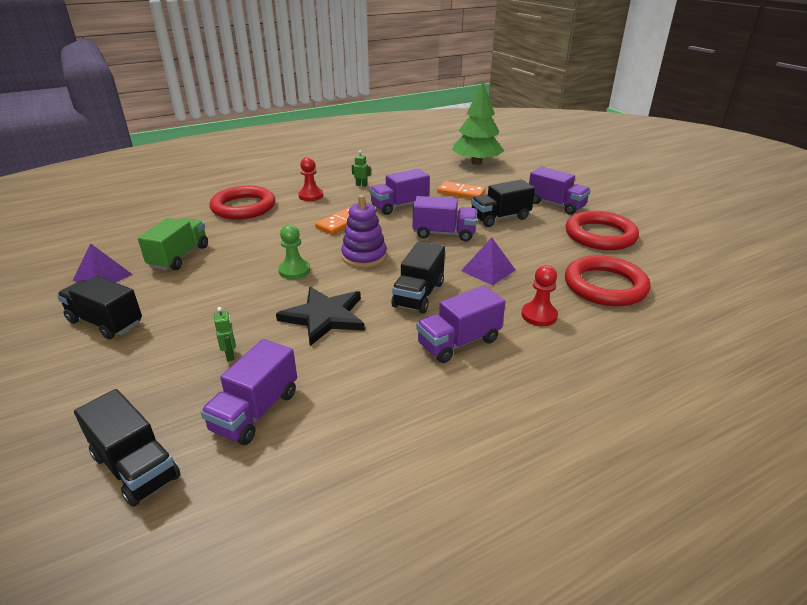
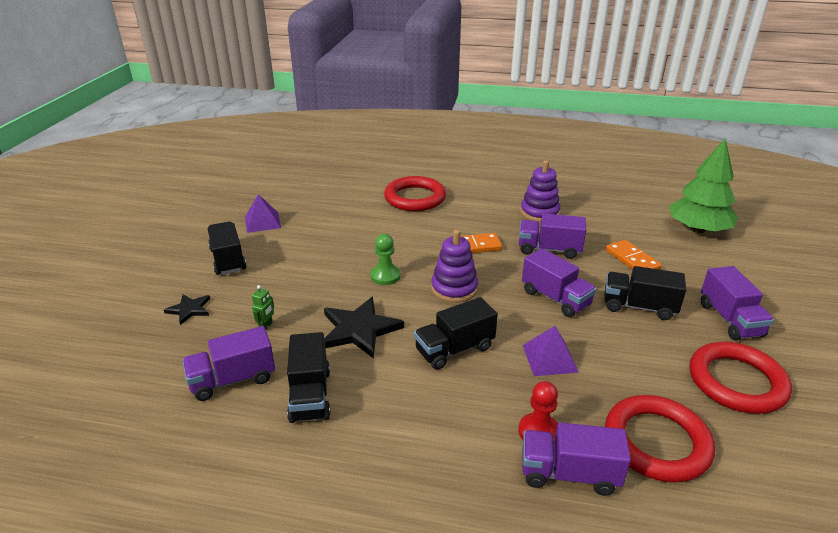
camera: 40 degrees right, 0 degrees up
black truck [74,389,181,507] -> black truck moved to [287,332,331,423]
green truck [138,218,208,270] -> none
red pawn [298,157,323,201] -> none
green robot [352,151,371,187] -> purple stacking toy [521,160,561,222]
purple truck [416,286,505,363] -> purple truck moved to [522,422,631,496]
none -> black star [164,294,210,325]

